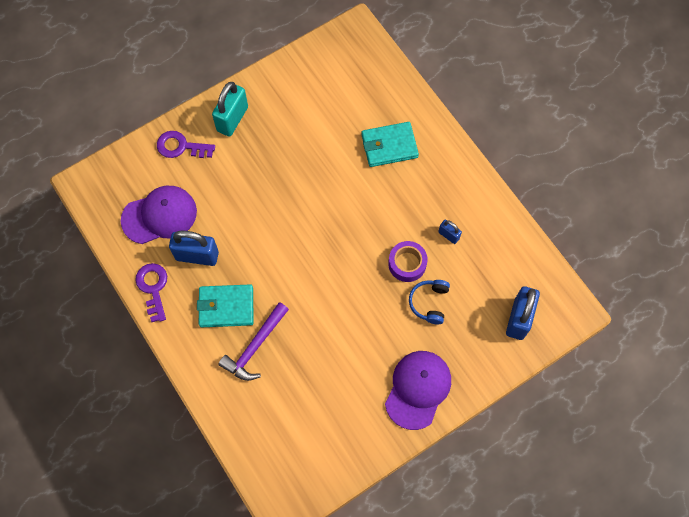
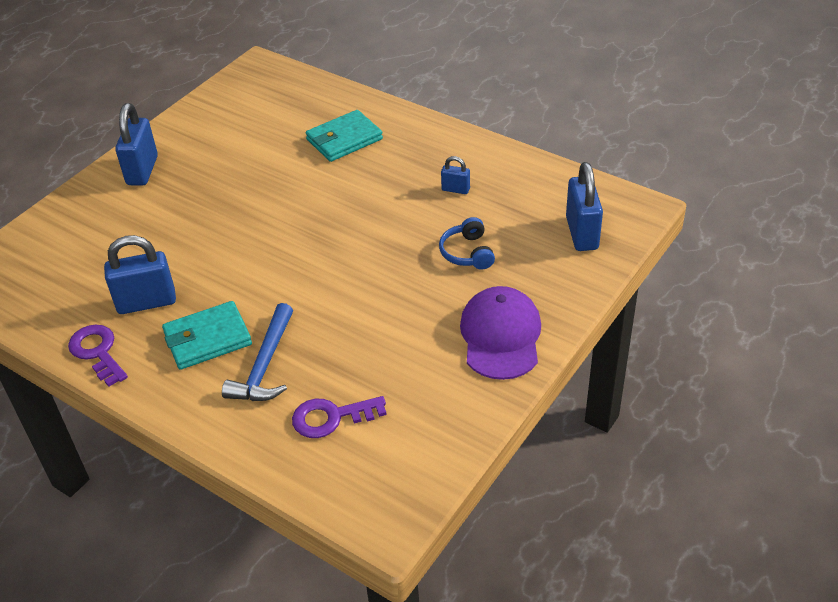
camera: 20 degrees left, 25 degrees down
purple cap [121,186,197,244] -> none
purple key [157,131,215,158] -> purple key moved to [292,396,387,438]
turquoise padlock [212,82,248,137] -> blue padlock [115,103,158,185]
purple hammer [218,302,289,381] -> blue hammer [222,303,293,401]
purple tape [388,241,428,282] -> none

